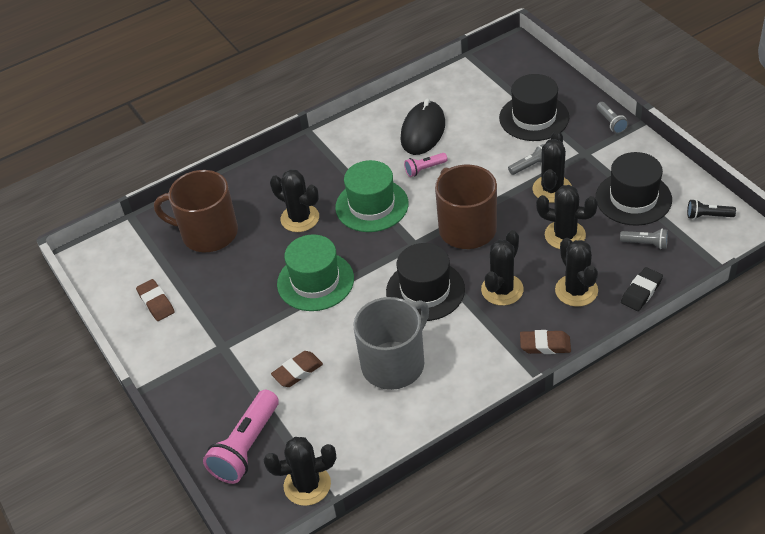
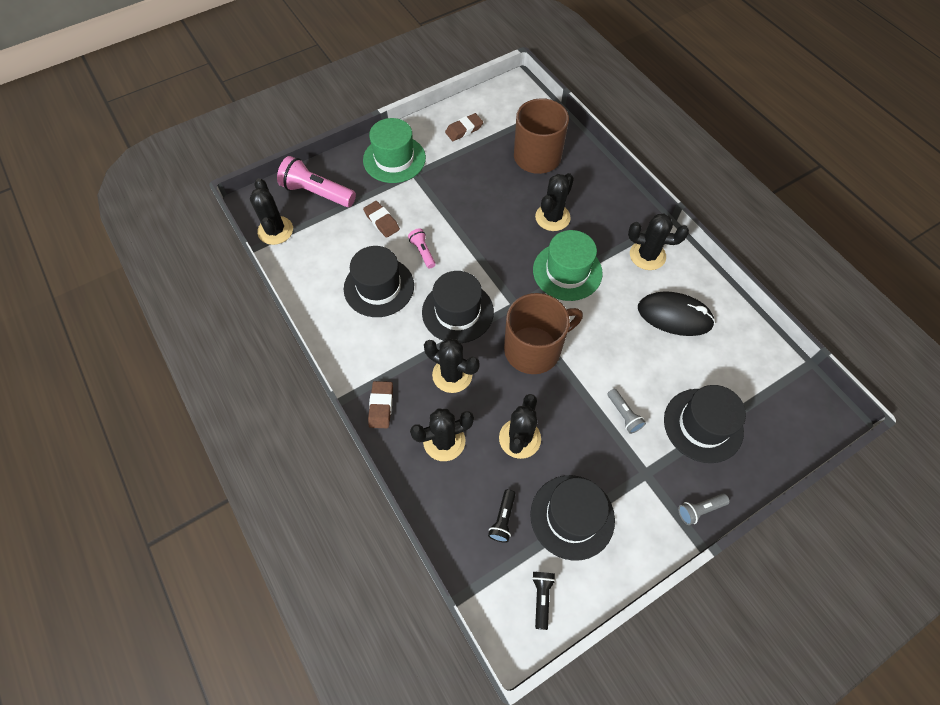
camera: 85 degrees right, 15 degrees up
green hat [277,234,354,311] -> green hat moved to [363,118,426,183]
grey mug [353,297,429,390] -> black hat [344,246,414,317]
pink flashlight [404,153,448,177] -> pink flashlight moved to [408,228,436,268]
black cactus [533,131,572,203] -> black cactus moved to [628,214,689,270]
grey flashlight [620,229,668,249] -> black flashlight [488,489,516,543]
black eraser [621,267,663,311] -> none

